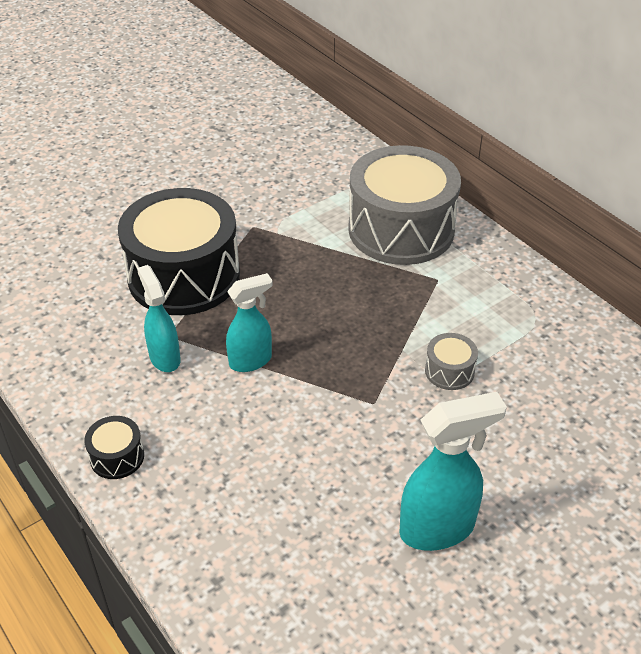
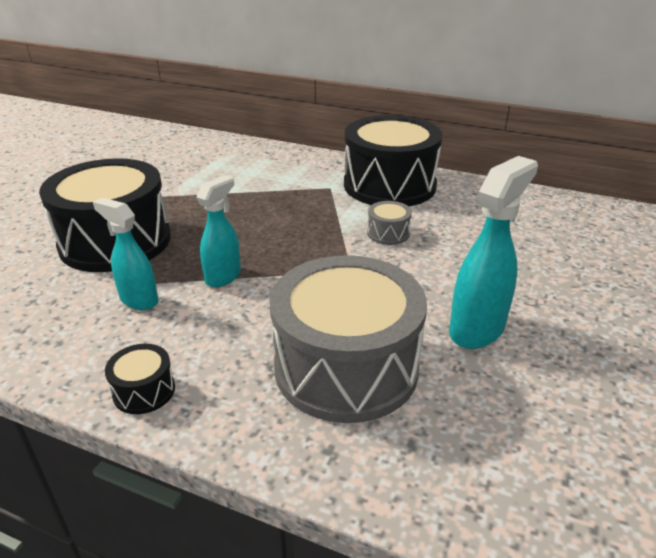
camera: 30 degrees left, 10 degrees down
grey drum [348,145,461,265] -> grey drum moved to [270,255,427,423]
none -> black drum [344,115,443,206]

